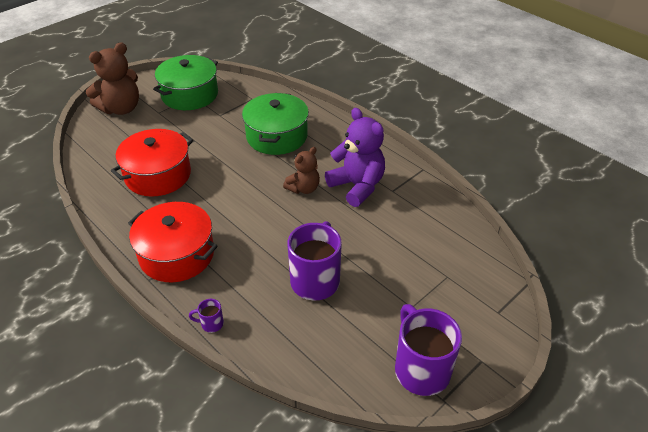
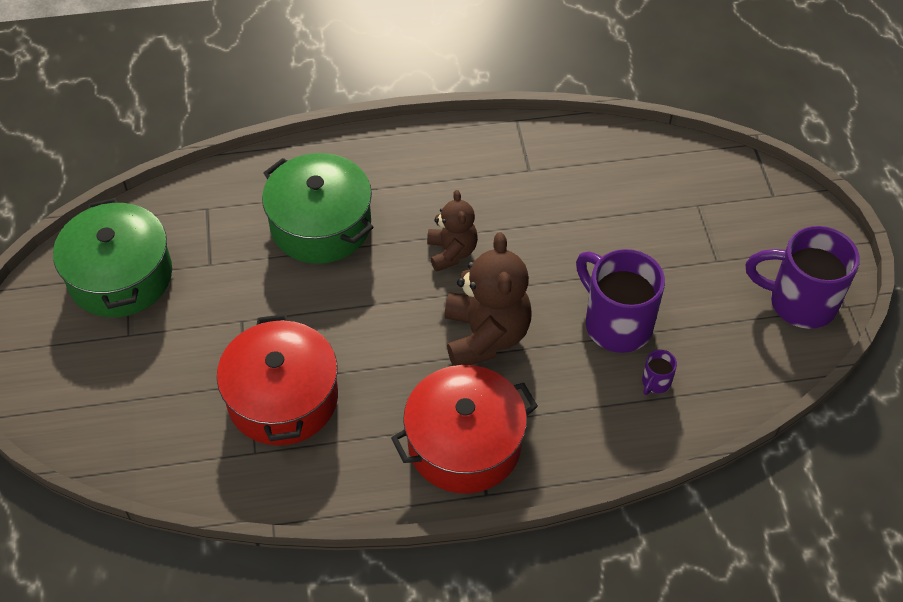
camera: 55 degrees left, 10 degrees up
brown teddy bear [86,42,139,115] -> brown teddy bear moved to [445,232,532,366]
purple mug [189,299,224,333] -> purple mug moved to [642,350,677,395]
purple teddy bear [325,108,385,207] -> none

